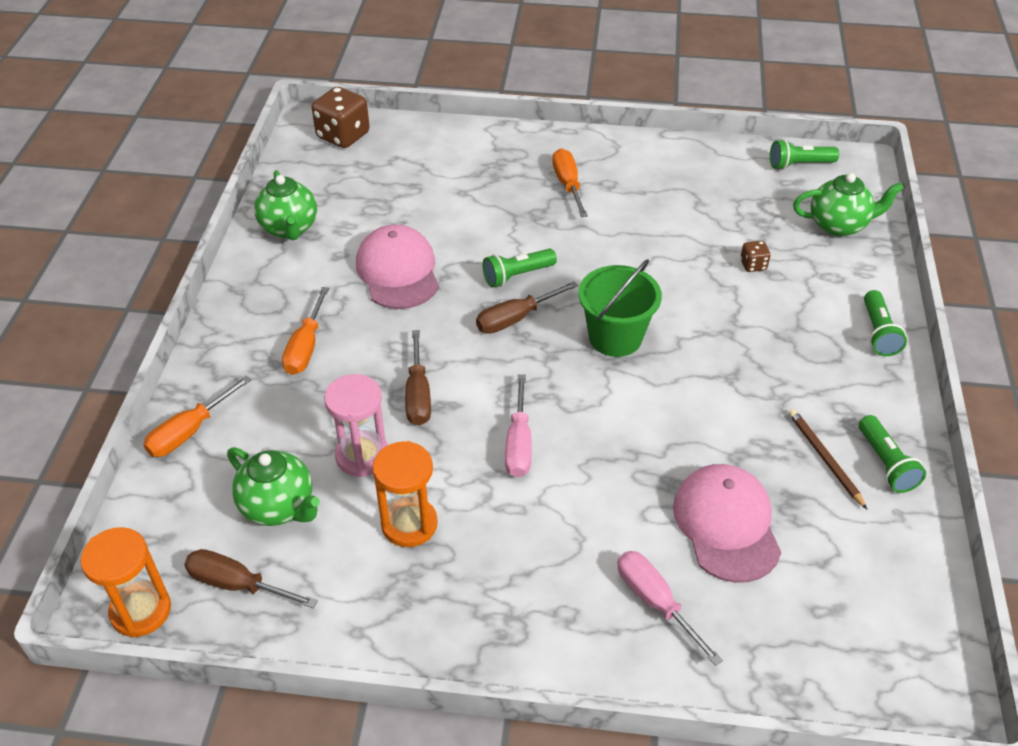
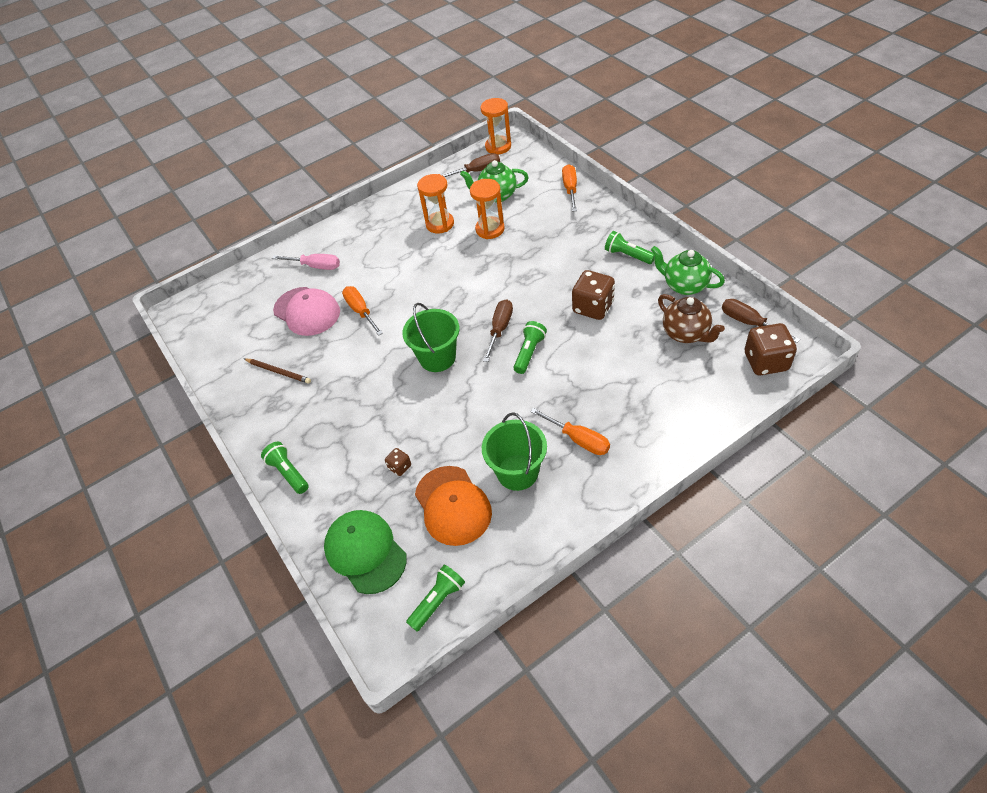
camera: 145 degrees right, 5 degrees up
orange screwdriver [282,287,329,375] -> orange screwdriver moved to [342,286,383,336]
pink hourglass [324,374,388,477] -> orange hourglass [470,179,505,239]
pink cap [356,225,439,309] -> brown dice [572,270,615,320]
brown screwdriver [405,330,431,426] -> brown screwdriver moved to [722,299,800,343]
pink screwdriver [505,374,532,477] -> none
green teapot [793,173,904,237] -> green cap [324,510,407,594]
green flashlight [859,415,926,493] -> green flashlight moved to [605,231,654,264]
none -> orange cap [415,466,492,546]
none -> green bucket [482,412,547,491]
none -> brown teapot [658,294,725,343]

